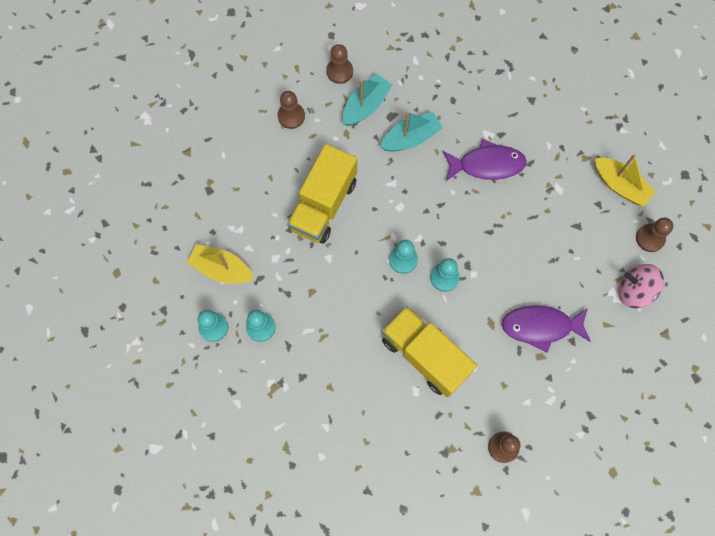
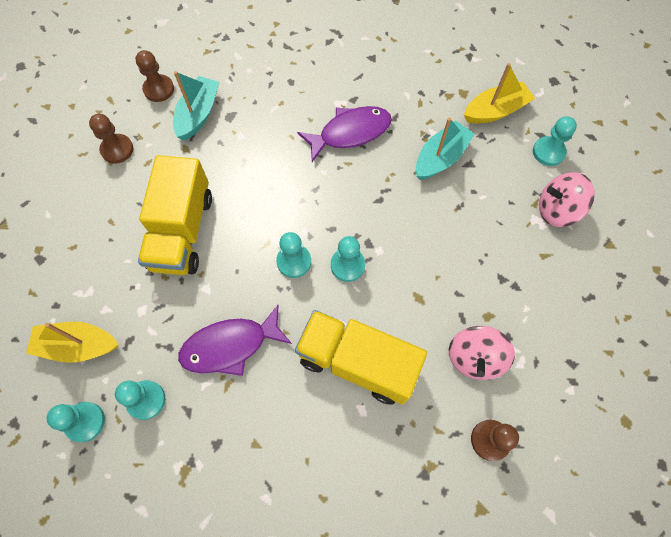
camera: 20 degrees left, 5 degrees down
turquoise boat [380,112,443,152] -> turquoise boat moved to [416,118,475,180]
purple fish [502,305,591,353] -> purple fish moved to [178,305,292,376]
yellow boat [595,154,655,207] -> yellow boat turned 45 degrees counterclockwise [464,63,535,123]
brown pawn [636,218,673,252] -> turquoise pawn [533,116,577,166]
none -> pink spinning top [449,326,515,380]

